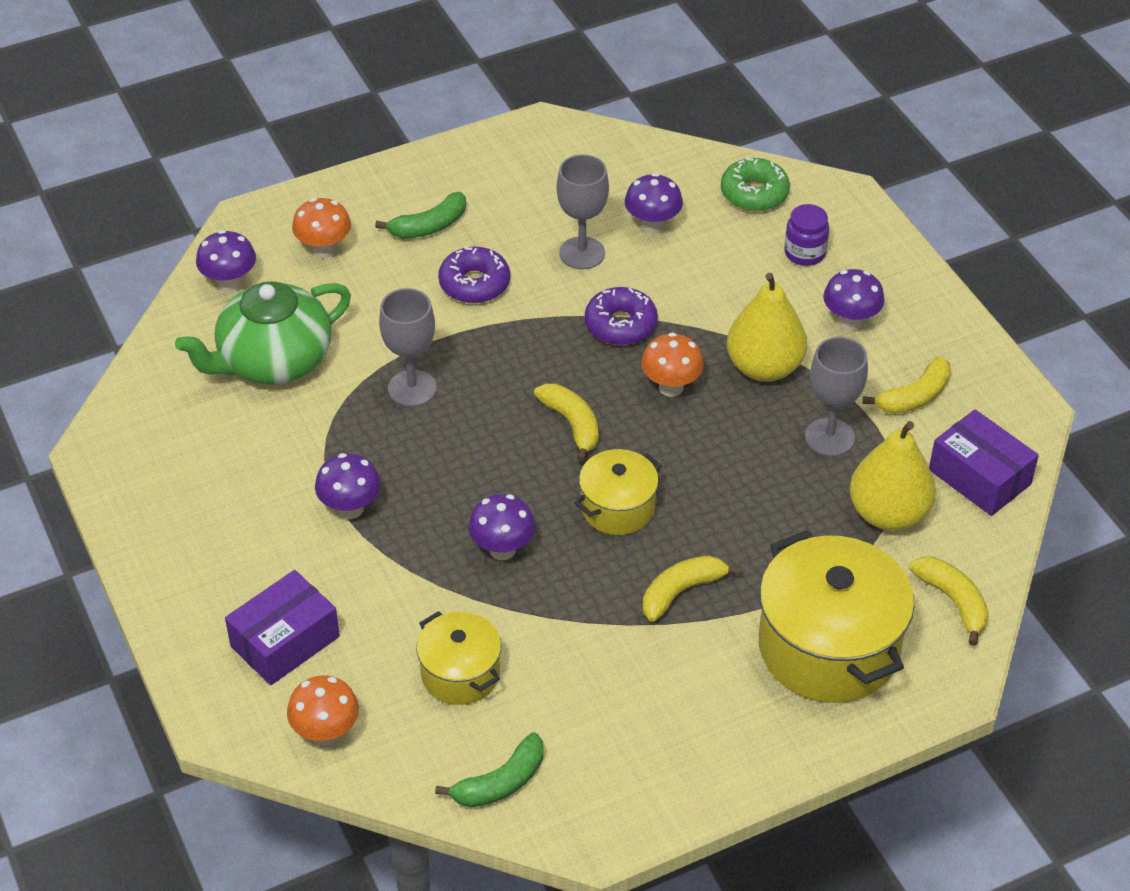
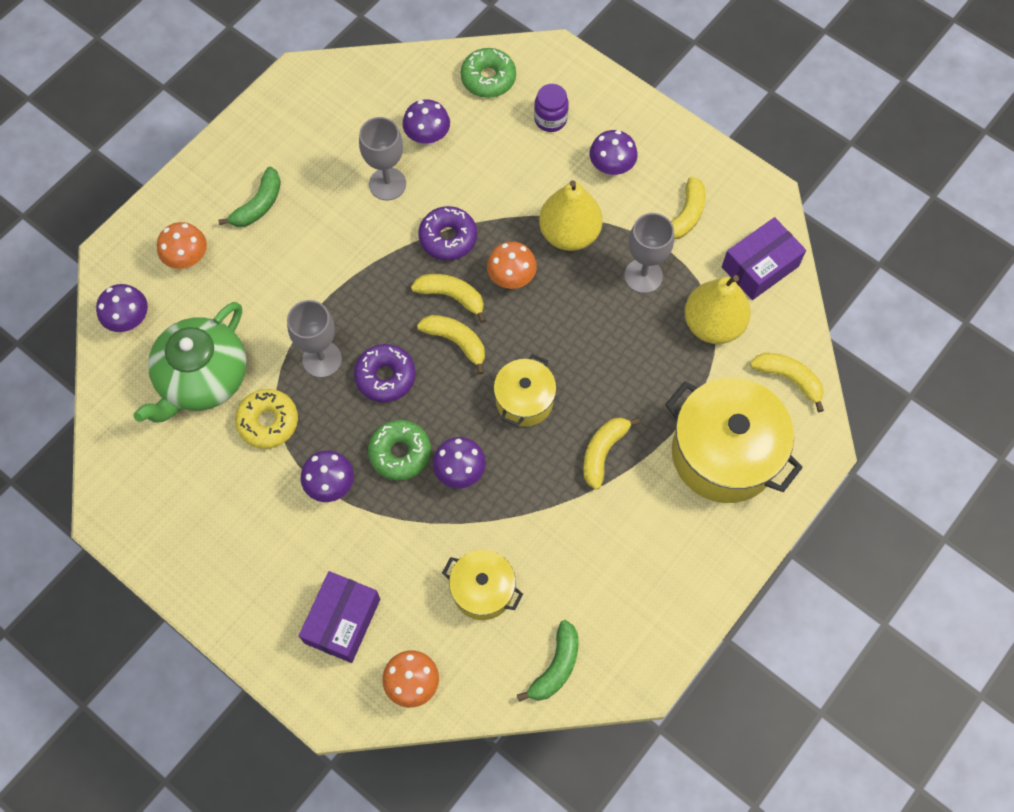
camera: 25 degrees left, 20 degrees up
purple donut [438,247,510,303] -> purple donut moved to [354,344,416,402]
purple box [929,409,1039,516] -> purple box turned 60 degrees counterclockwise [722,217,806,300]
none -> yellow donut [235,389,298,449]
none -> green donut [368,420,431,480]
none -> yellow banana [411,274,486,323]

